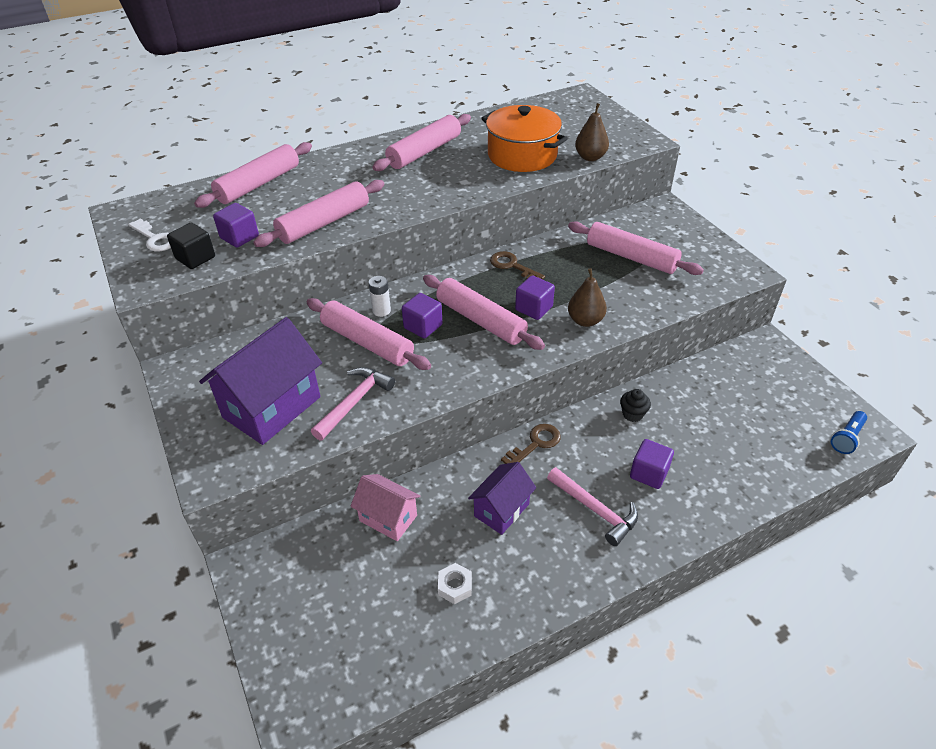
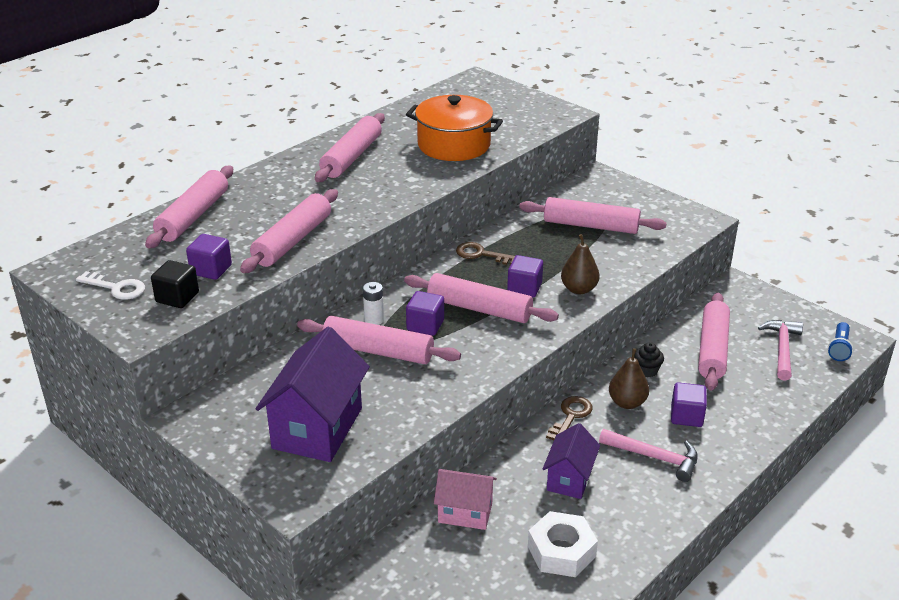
camera: 20 degrees left, 10 degrees down
pink hammer [311,367,395,440] -> pink hammer moved to [758,320,803,381]
white nut [438,563,472,604] -> white nut [528,511,598,577], size x1.79
brown pear [575,103,609,161] -> brown pear moved to [609,348,649,409]
none -> pink rolling pin [698,293,730,391]

